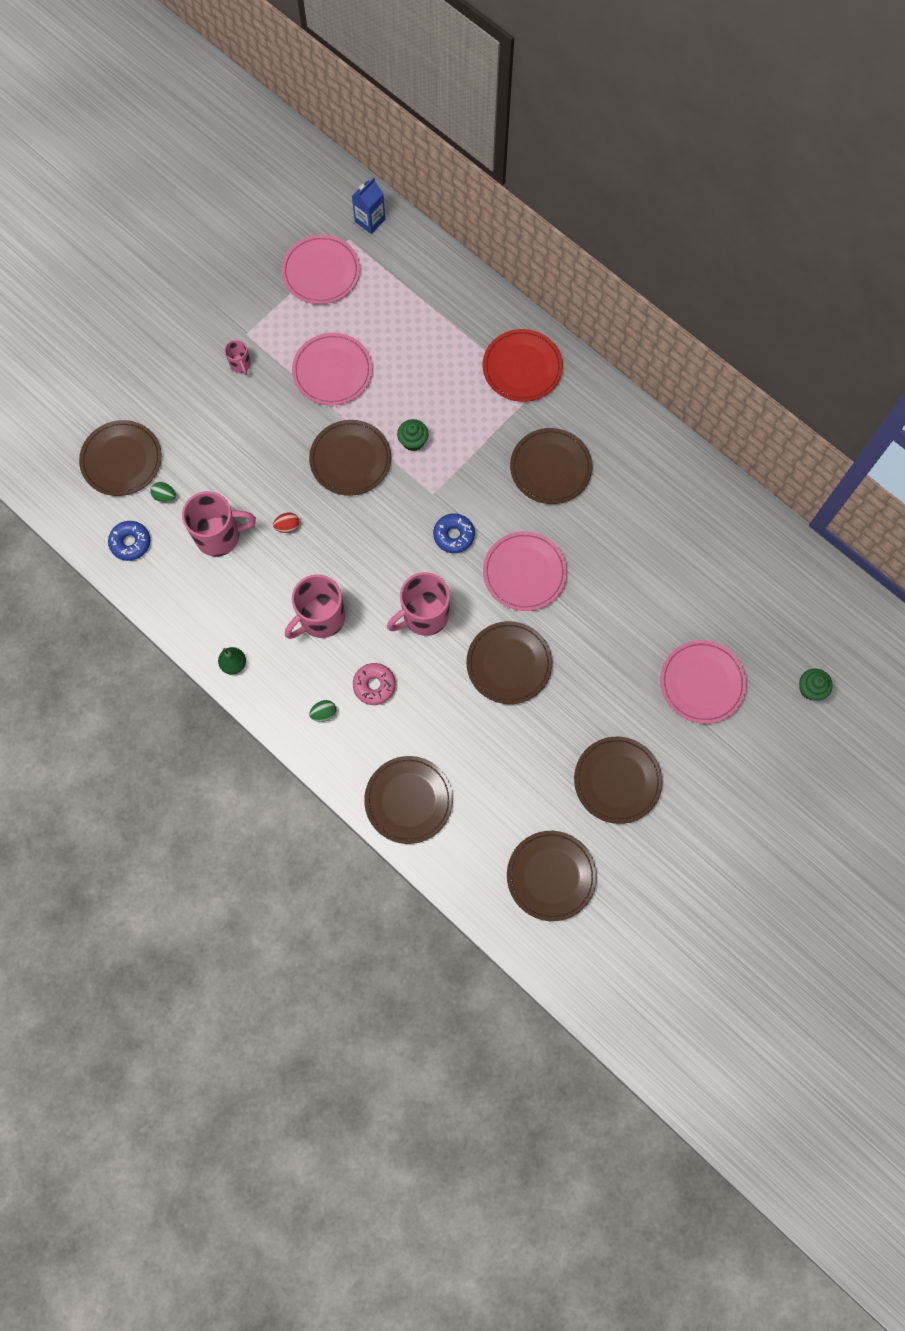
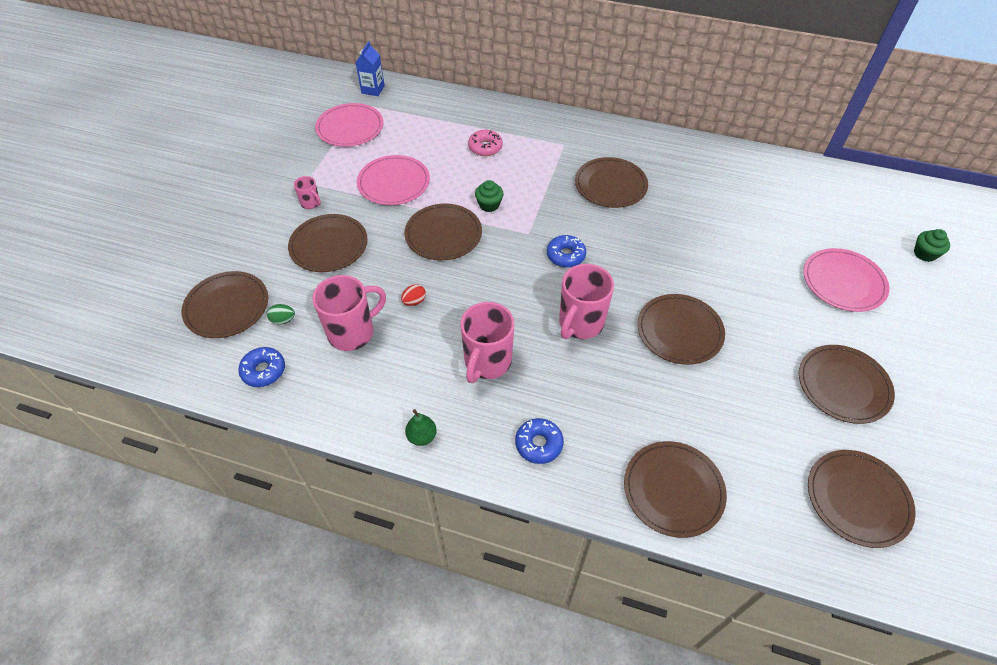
camera: 25 degrees left, 20 degrees down
green egg [309,700,336,722] -> blue donut [515,418,564,464]
pink donut [353,663,396,705] -> pink donut moved to [468,130,503,156]
red plate [483,329,563,402] -> none
pink plate [483,531,567,611] -> none
none -> brown plate [288,214,368,272]

